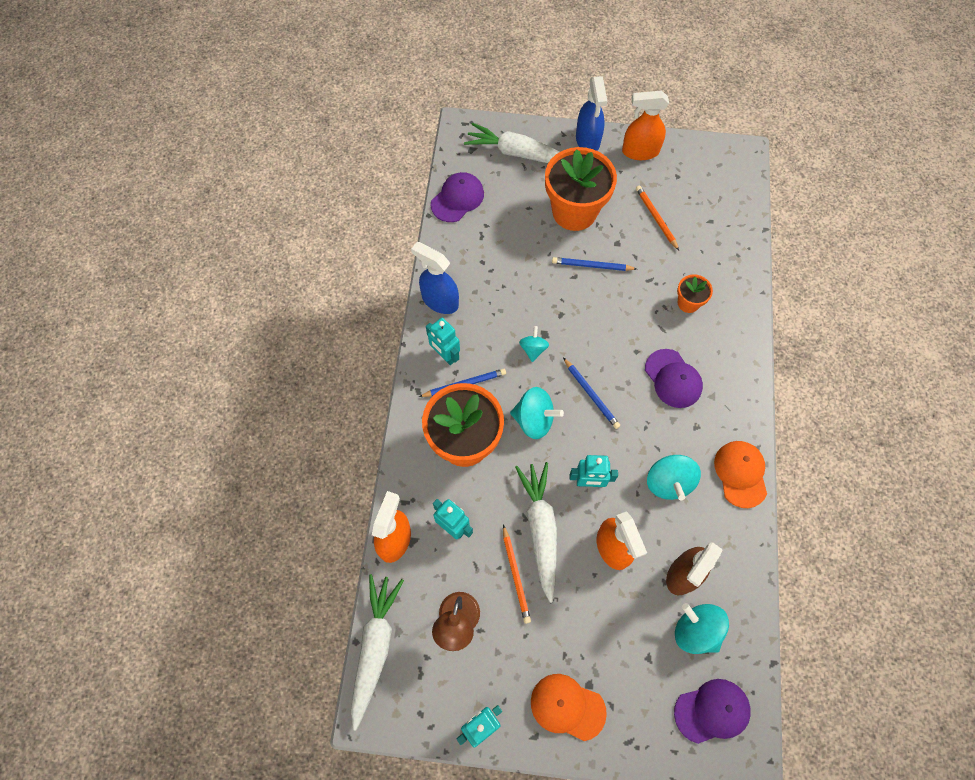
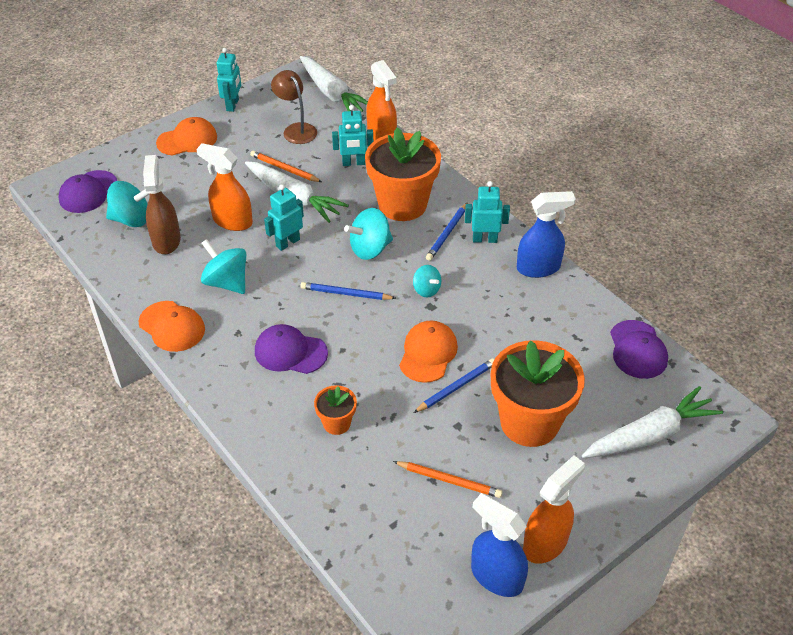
camera: 135 degrees right, 20 degrees down
blue spray bottle [576,76,607,151] -> blue spray bottle moved to [471,493,528,597]
none -> orange cap [399,321,458,383]

